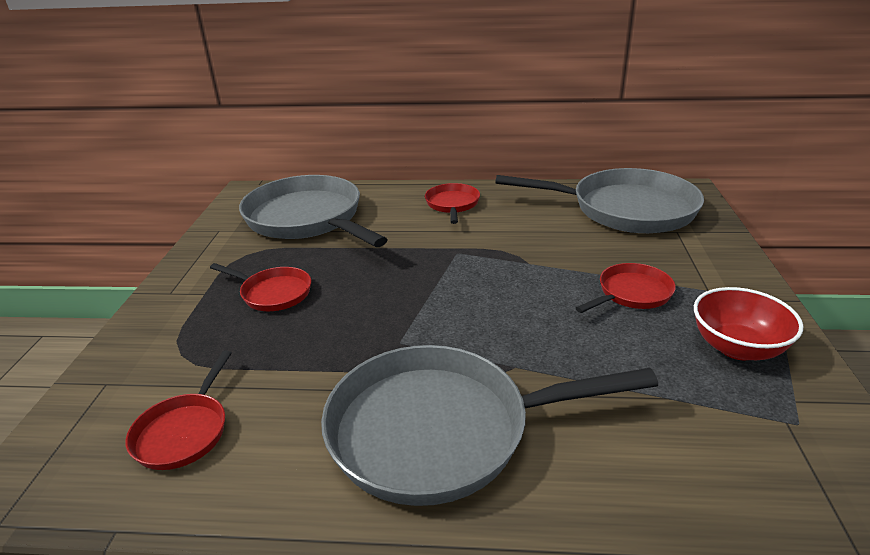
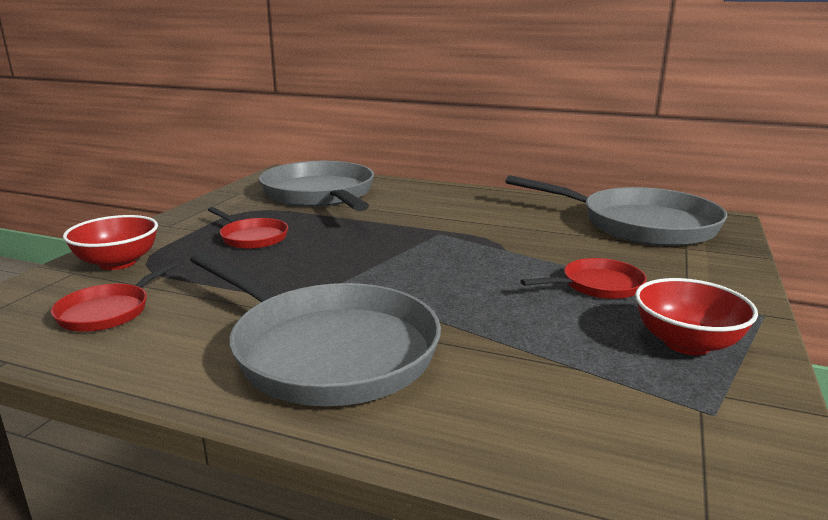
camera: 15 degrees right, 10 degrees down
grey pan [321,345,658,506] -> grey pan turned 150 degrees counterclockwise [190,251,441,406]
red pan [425,183,480,224] -> none
none -> red bowl [63,215,158,270]

